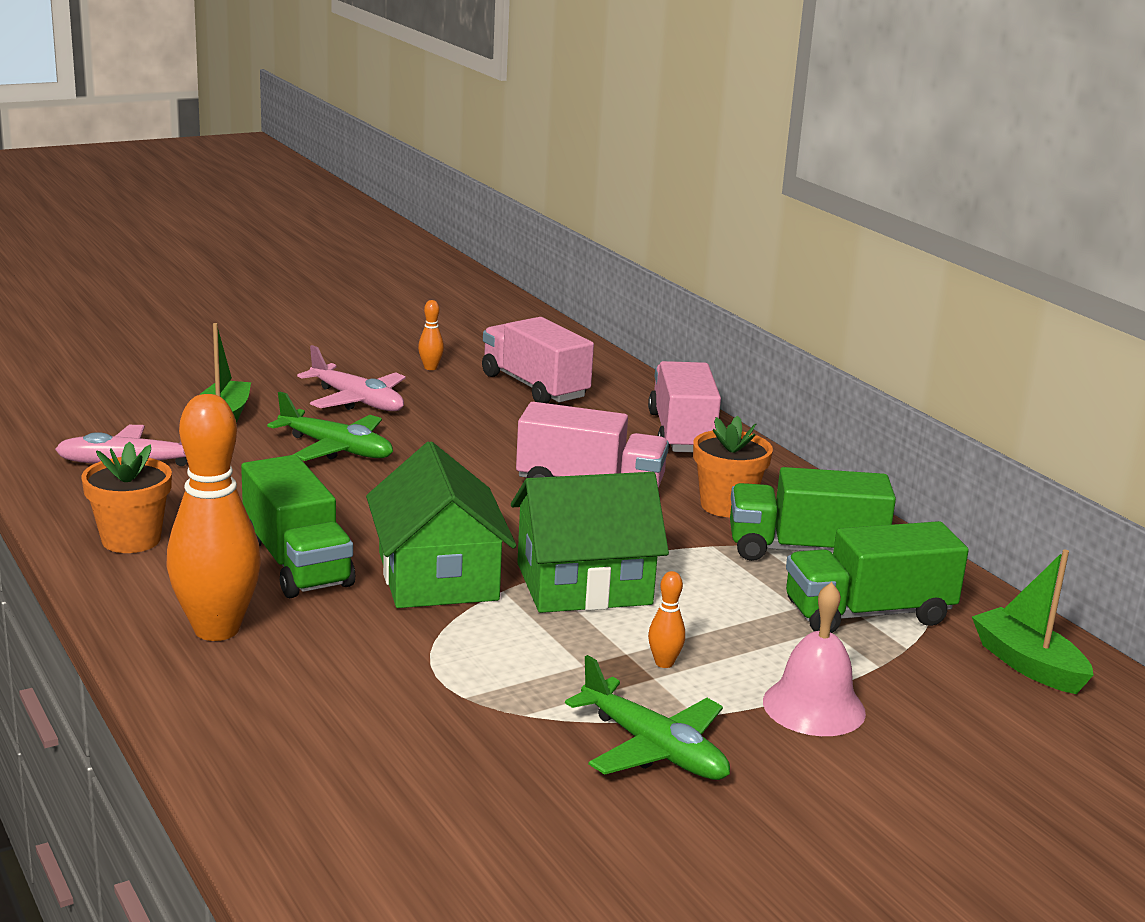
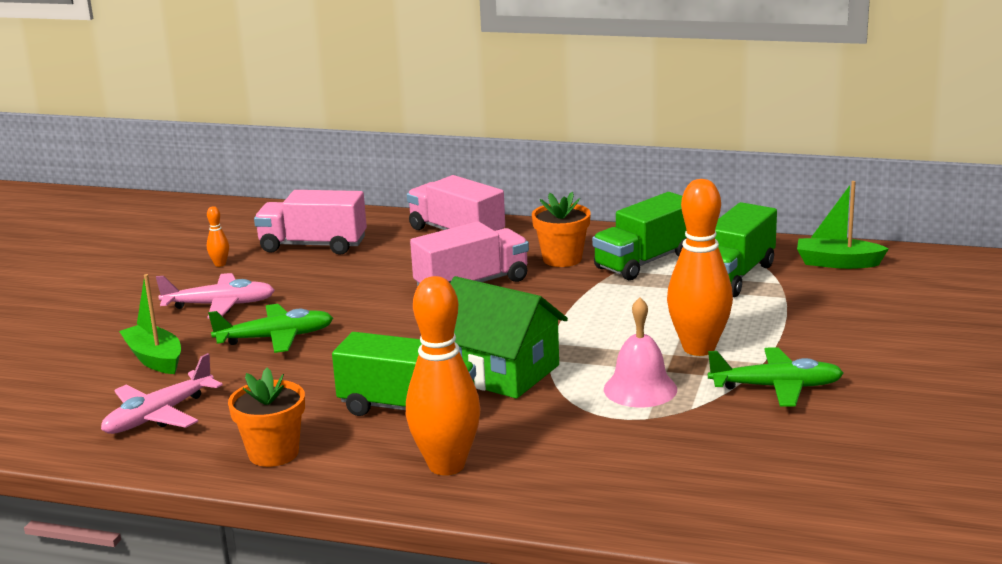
camera: 40 degrees left, 0 degrees up
green house [511,472,669,613] -> none
orange bowling pin [648,571,685,668] -> orange bowling pin [667,179,733,356], size x2.47
pink bell [763,582,866,736] -> pink bell moved to [604,297,677,407]

